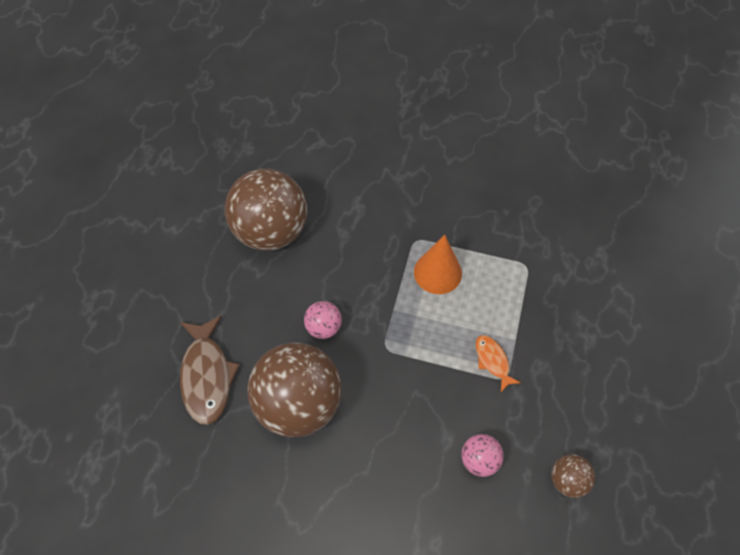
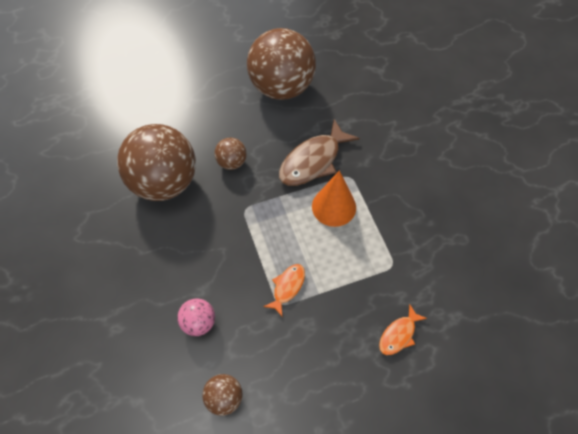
camera: 55 degrees right, 0 degrees up
brown fish [180,315,240,425] -> brown fish moved to [279,119,359,186]
pink ball [304,301,342,339] -> brown ball [214,138,247,170]
none -> orange fish [379,304,427,355]

